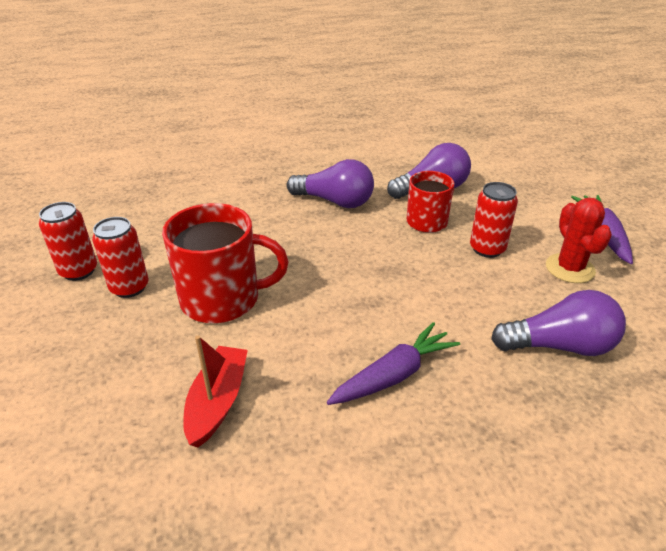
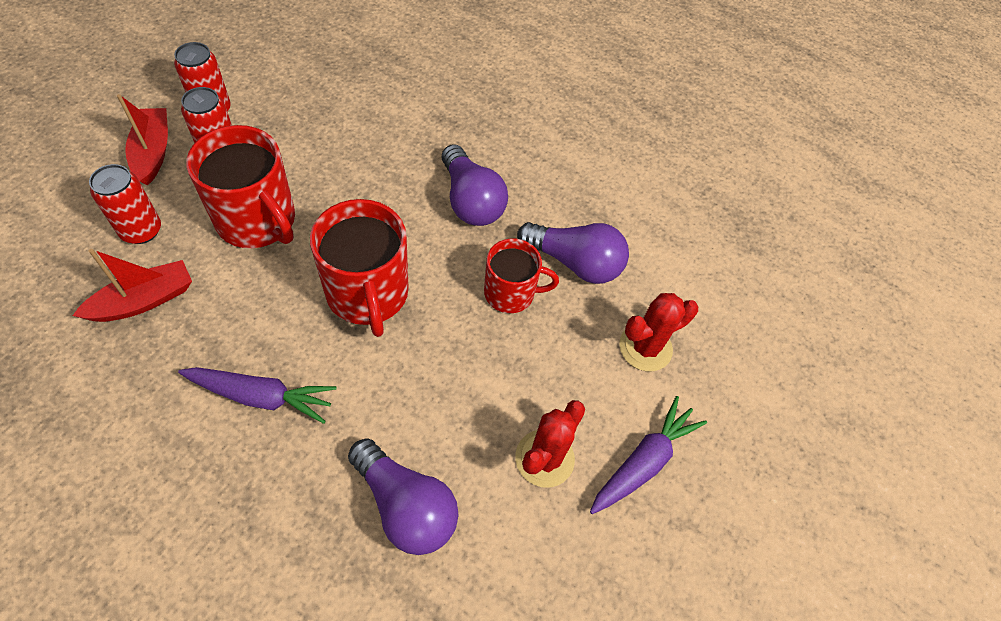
camera: 40 degrees right, 20 degrees up
red can [470,182,518,258] -> red can moved to [89,164,161,244]
none -> red boat [117,94,168,186]
none -> red mug [310,199,409,337]
none -> red cactus [619,293,698,371]

